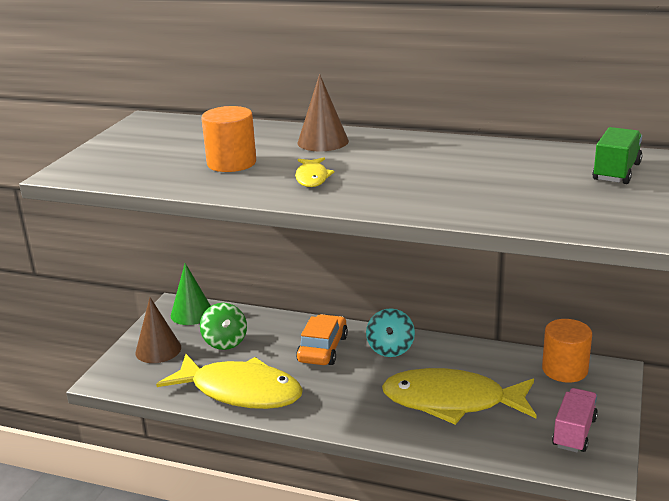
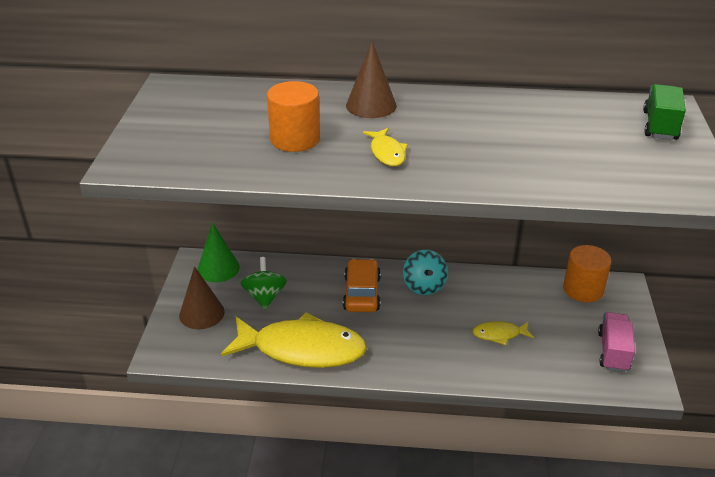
camera: 15 degrees left, 10 degrees up
green spinning top [200,303,247,350] -> green spinning top turned 150 degrees counterclockwise [241,257,287,309]
yellow fish [382,368,537,425] -> yellow fish [472,321,534,345], size x0.43

